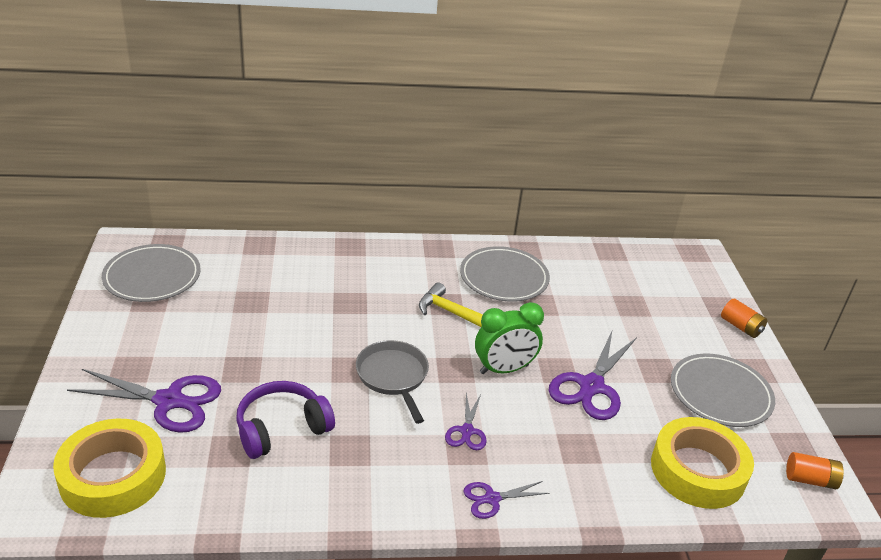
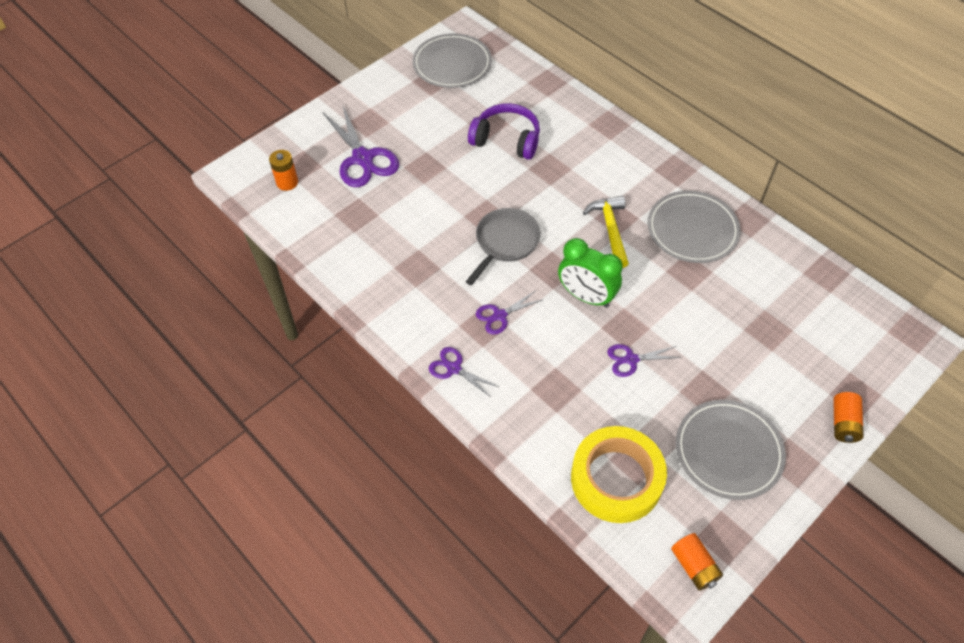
camera: 55 degrees right, 20 degrees up
yellow tape [53,419,166,518] -> orange battery [269,150,298,191]
purple headphones [236,381,335,459] -> purple headphones moved to [468,103,540,160]
purple scissors [549,329,637,420] -> purple scissors [607,344,681,377], size x0.53

